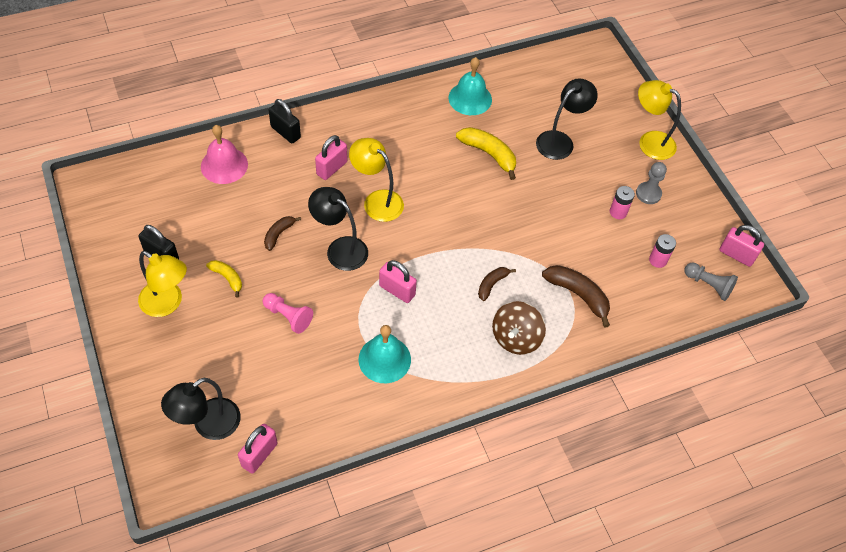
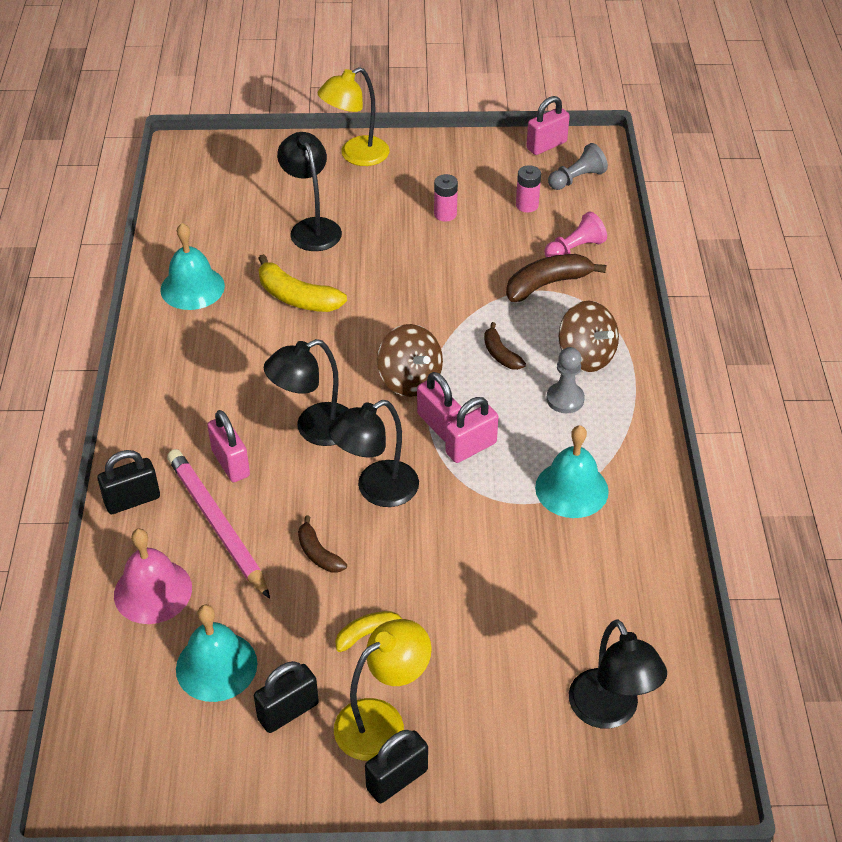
camera: 65 degrees left, 10 degrees down
pink padlock [238,424,278,474] -> pink padlock moved to [417,372,461,442]
pink pawn [263,293,313,334] -> pink pawn moved to [544,212,607,258]
yellow lamp [349,138,404,222] -> black lamp [264,339,349,446]
yellow banana [456,127,516,180] -> yellow banana turned 120 degrees counterclockwise [258,254,347,312]
grey pawn [636,162,667,204] -> grey pawn moved to [546,347,585,413]
none -> pink pencil [167,449,270,599]
none -> turquoise bell [176,604,257,702]
none -> black padlock [365,730,428,803]
none -> brown spinning top [377,324,443,397]

